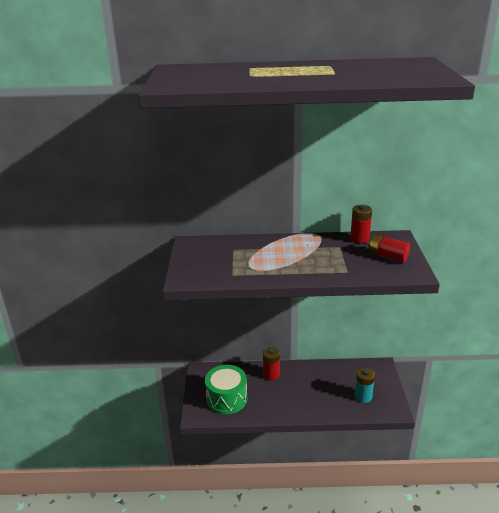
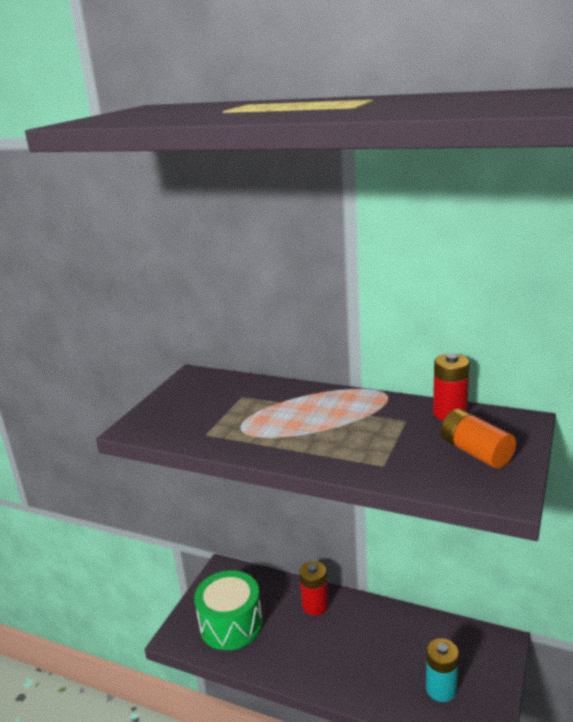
camera: 25 degrees right, 5 degrees down
red battery [368,235,410,262] -> orange battery [441,409,516,468]

